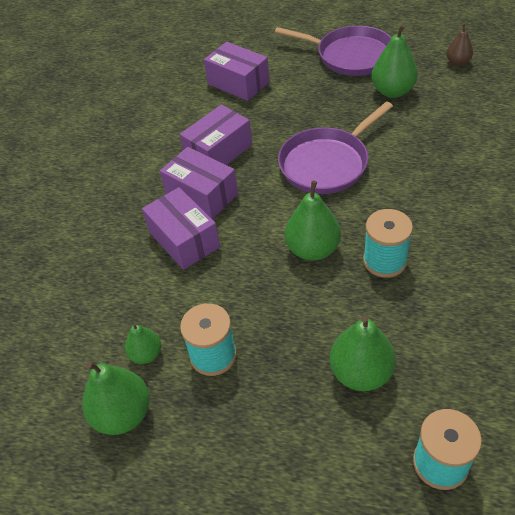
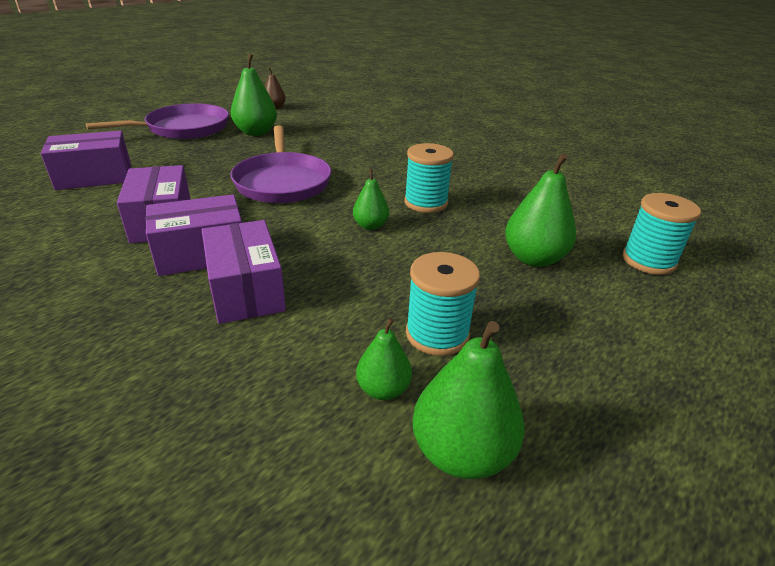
camera: 65 degrees left, 15 degrees down
purple box [142,187,220,270] -> purple box turned 75 degrees clockwise [202,220,286,324]
green pear [285,181,341,261] -> green pear [353,169,389,230], size x0.59

